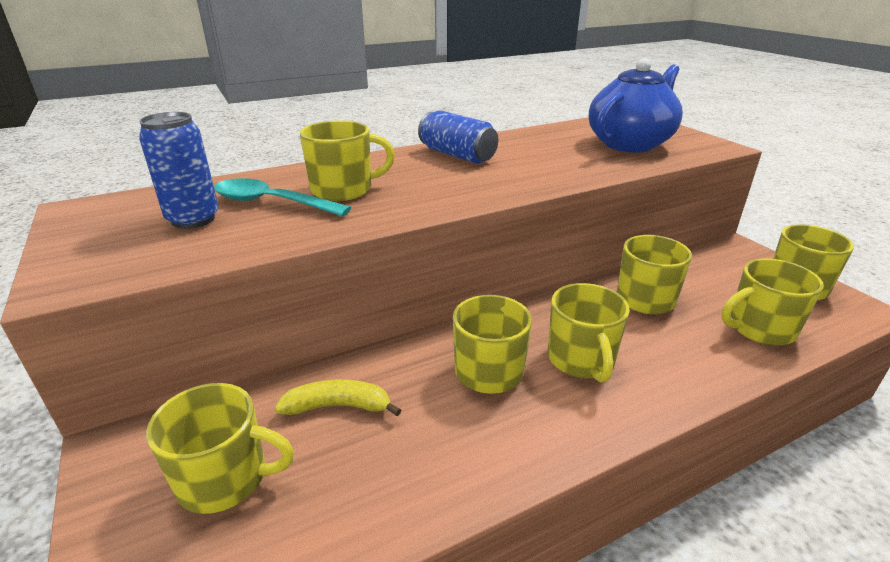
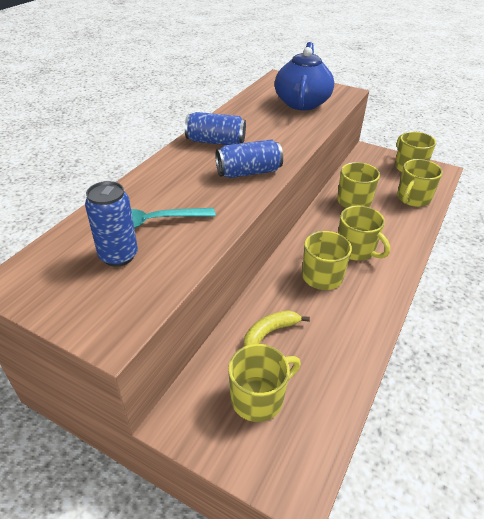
camera: 35 degrees left, 10 degrees up
yellow mug [300,120,395,201] -> none
none -> blue can [215,140,283,178]

